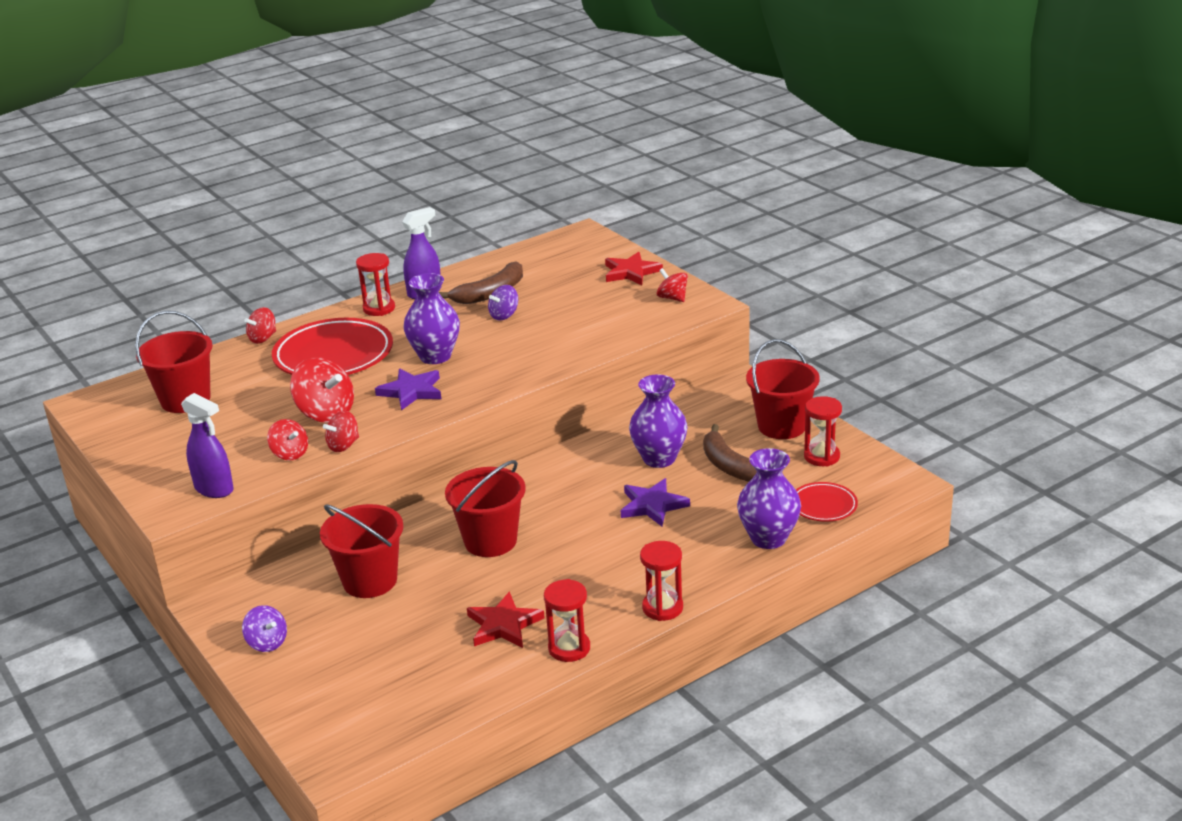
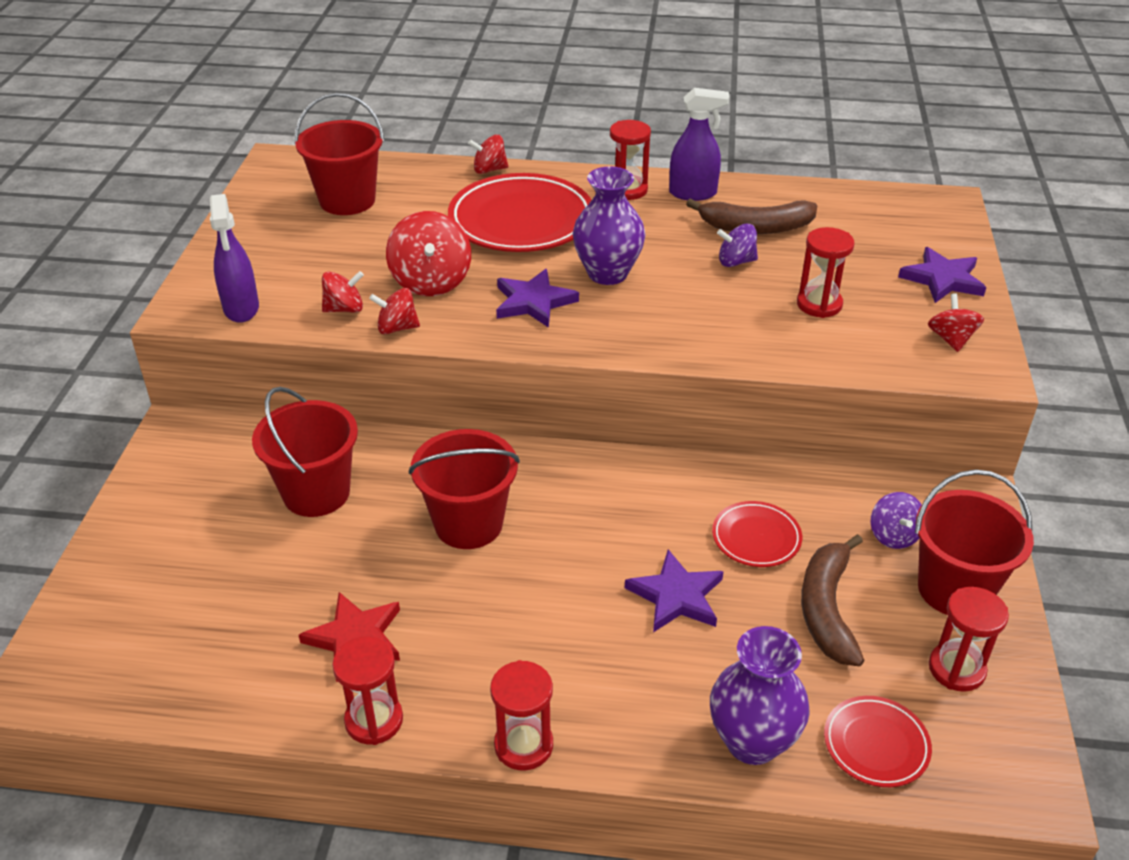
camera: 40 degrees right, 10 degrees up
purple spinning top [242,605,287,652] -> purple spinning top moved to [871,492,922,549]
red spinning top [267,419,308,461] -> red spinning top turned 105 degrees counterclockwise [322,271,364,312]
red star [605,252,663,285] -> purple star [898,247,986,303]
purple vase [629,374,688,468] -> red plate [712,501,802,567]
none -> red hourglass [797,227,854,318]

